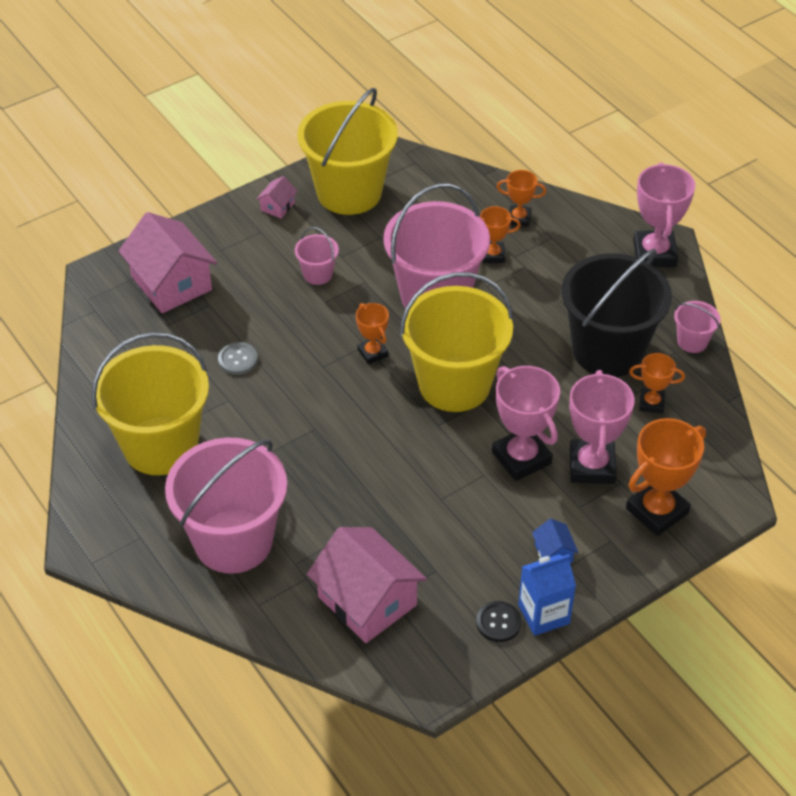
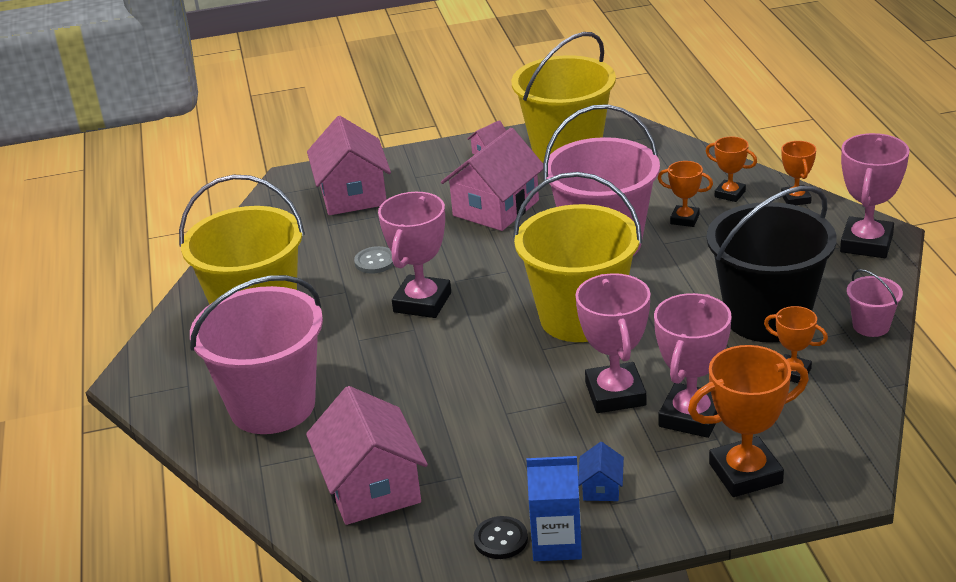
camera: 25 degrees right, 15 degrees down
pink bucket [295,227,339,285] -> pink house [441,128,543,231]
orange trophy [356,303,389,364] -> orange trophy moved to [781,141,816,205]
none -> pink trophy [378,192,451,318]

